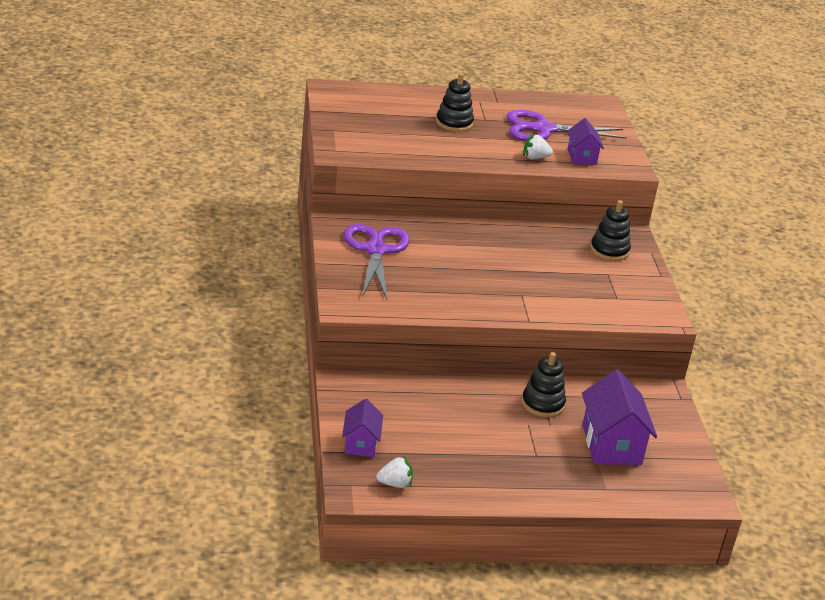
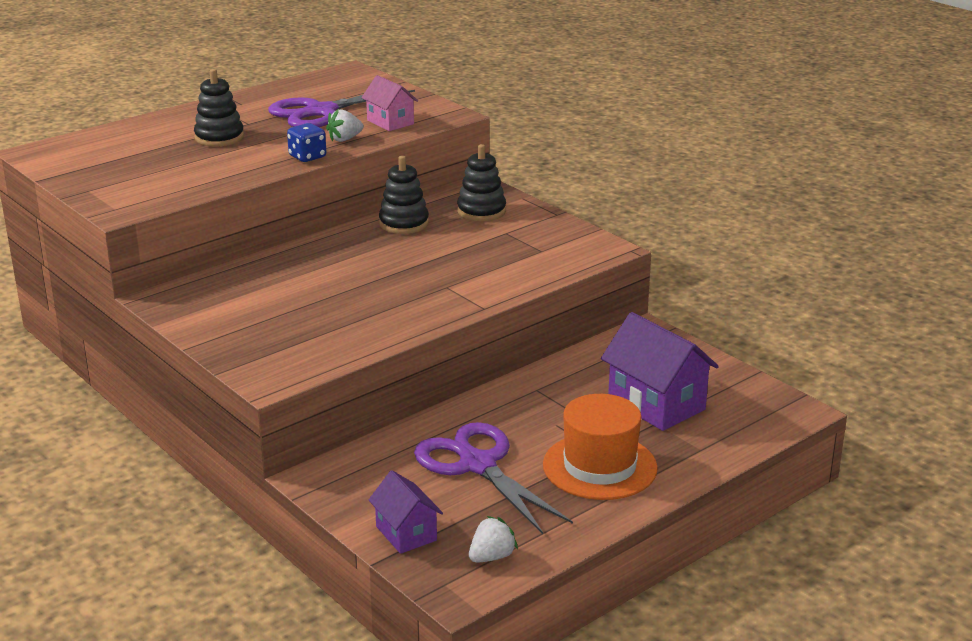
camera: 30 degrees left, 5 degrees down
purple scissors [343,224,410,300] -> purple scissors moved to [414,422,573,534]
black stacking toy [522,352,566,417] -> black stacking toy moved to [379,156,429,234]
purple house [567,118,604,165] -> pink house [361,75,418,131]
none -> blue dice [287,123,326,162]
none -> orange hat [543,394,658,500]

